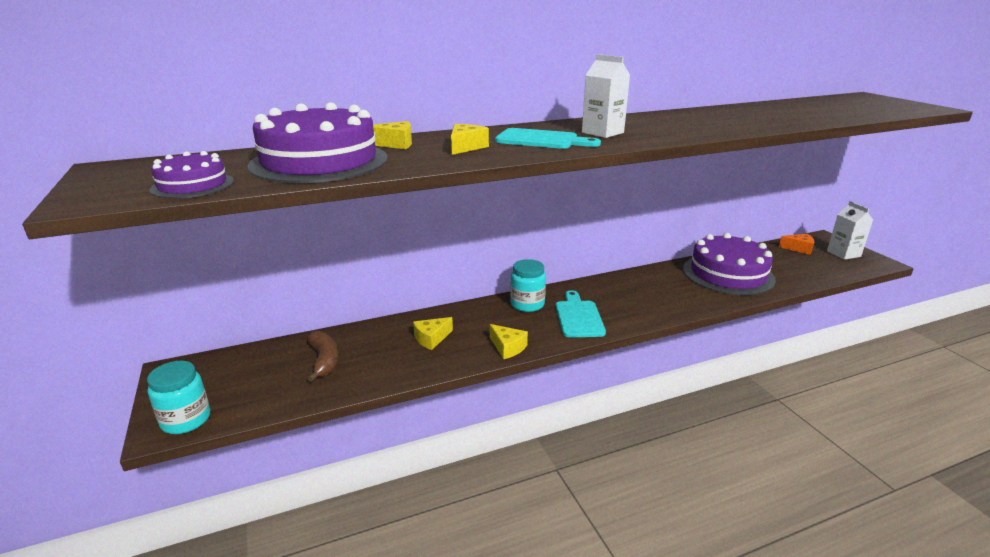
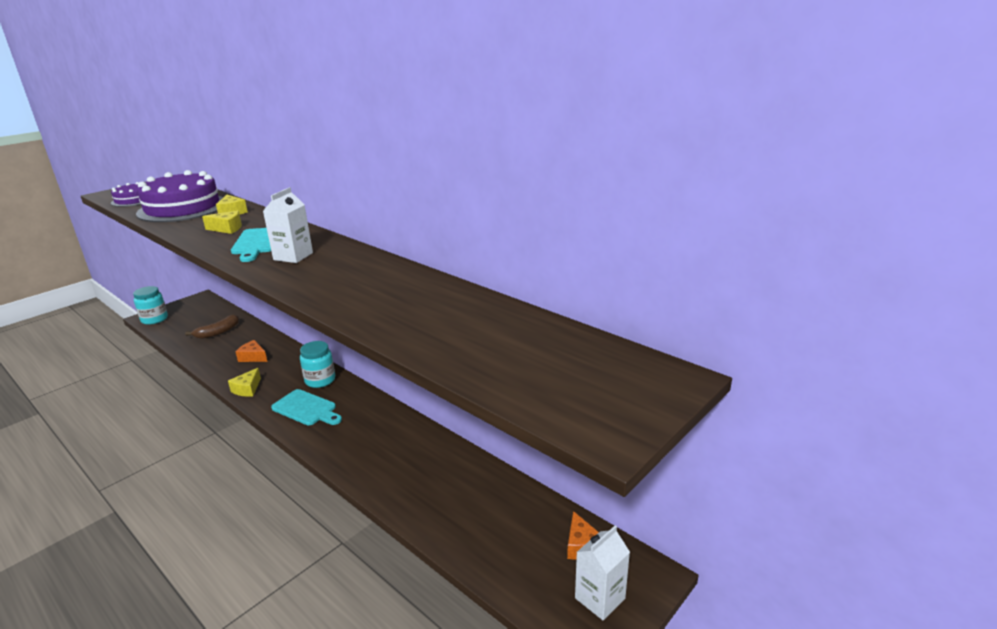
camera: 65 degrees right, 0 degrees up
yellow cheese [413,317,453,350] -> orange cheese [236,340,268,362]
turquoise cutting board [556,290,606,338] -> turquoise cutting board turned 60 degrees clockwise [271,389,342,425]
purple cake [683,233,776,296] -> none

